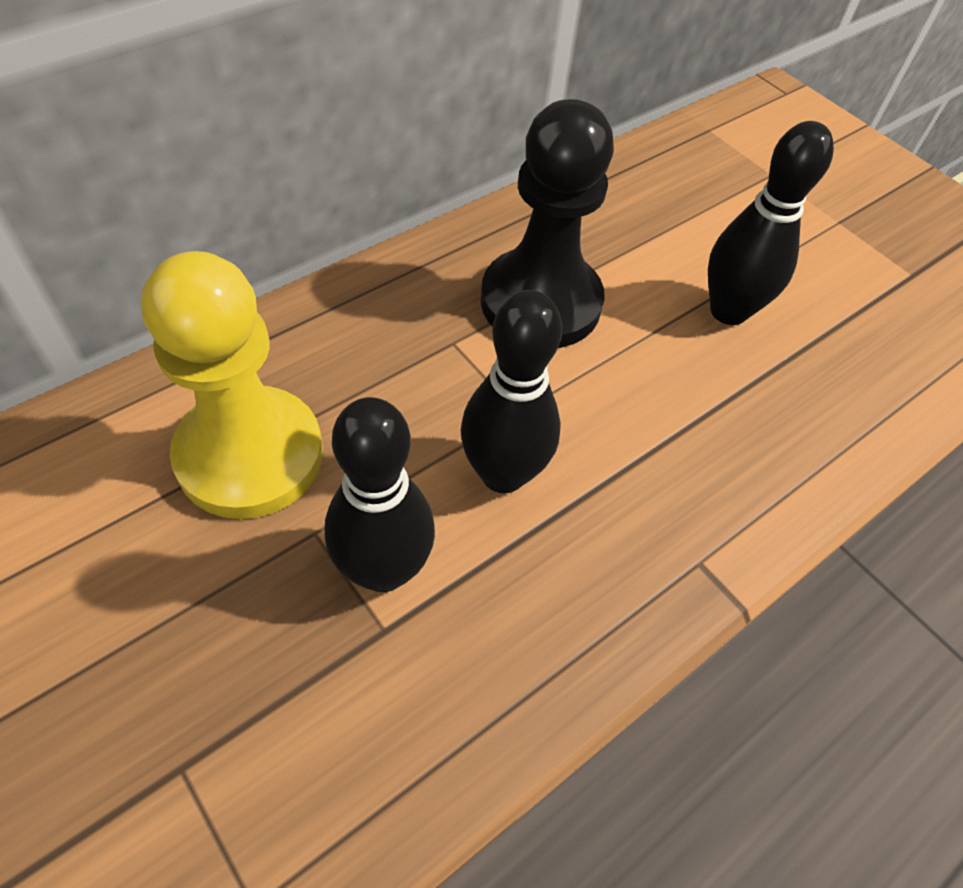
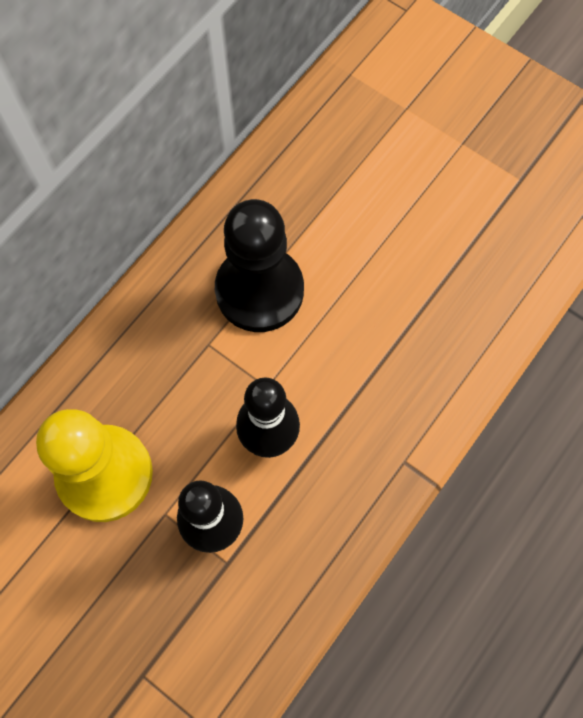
camera: 10 degrees left, 15 degrees up
black bowling pin [708,121,834,325] -> none

